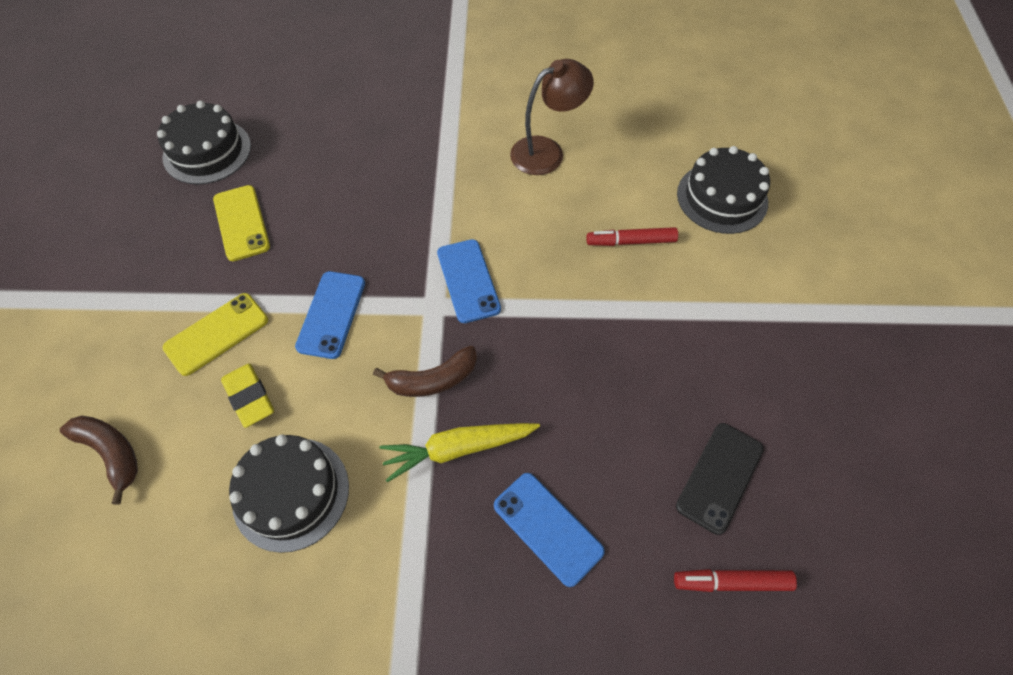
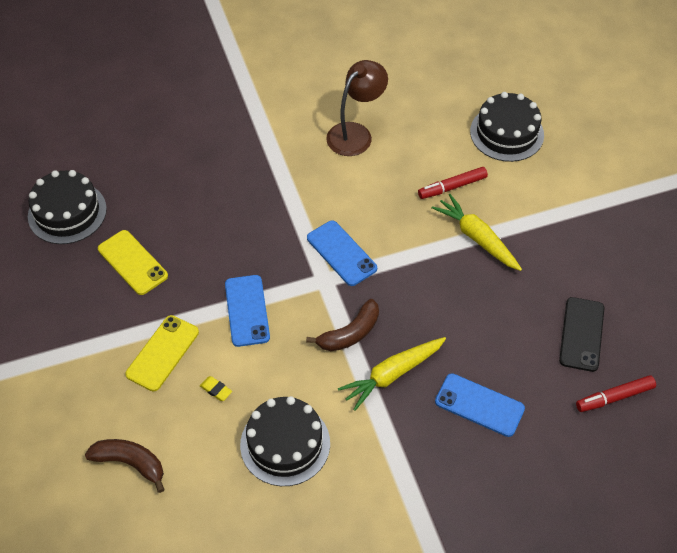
camera: 20 degrees left, 5 degrees down
yellow eraser [221,363,274,428] -> yellow eraser [200,376,232,401], size x0.56
none -> yellow carrot [431,194,522,271]

